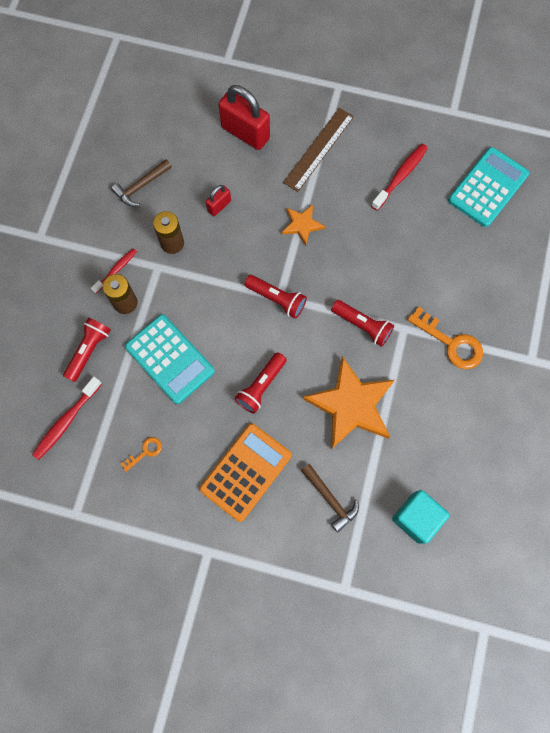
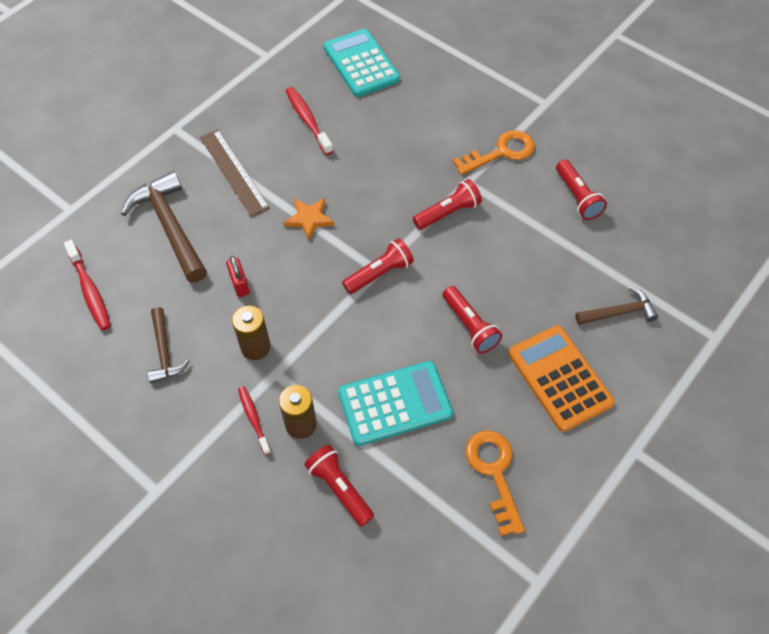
camera: 65 degrees left, 15 degrees down
red toothbrush [32,377,102,460] -> red toothbrush moved to [64,240,111,331]
orange key [121,437,162,472] -> orange key [465,430,525,536], size x1.92
red padlock [218,85,270,150] -> brown hammer [121,171,207,283]
orange star [303,356,395,449] -> none
turquoise cube [392,490,450,544] -> none
none -> red flashlight [556,160,607,220]

